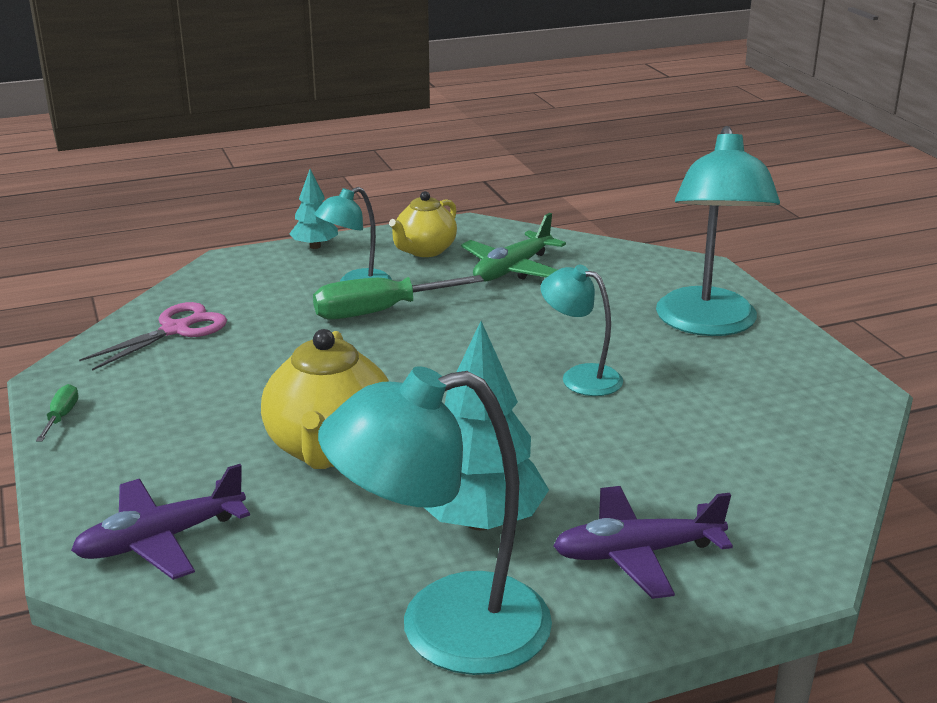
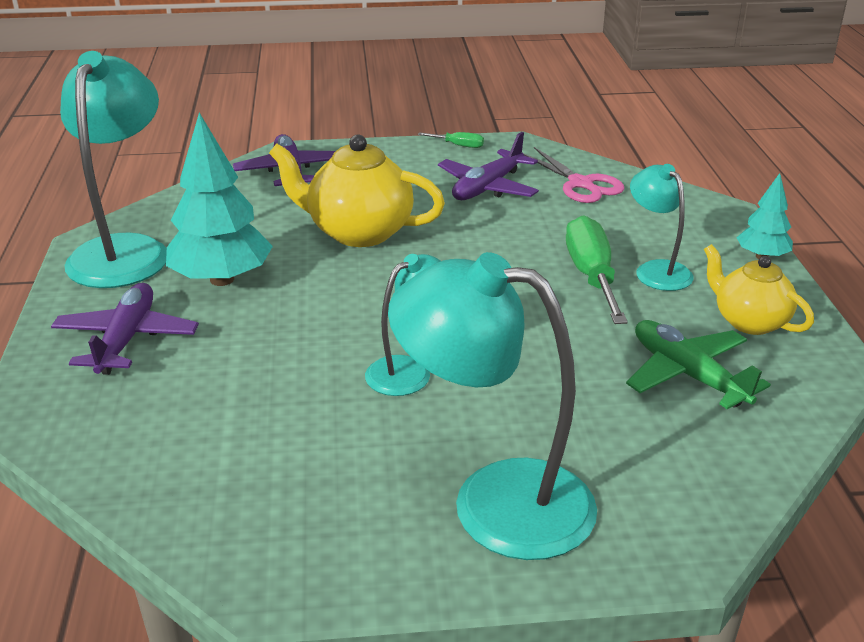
camera: 105 degrees right, 5 degrees up
none -> purple plane [438,132,539,200]

